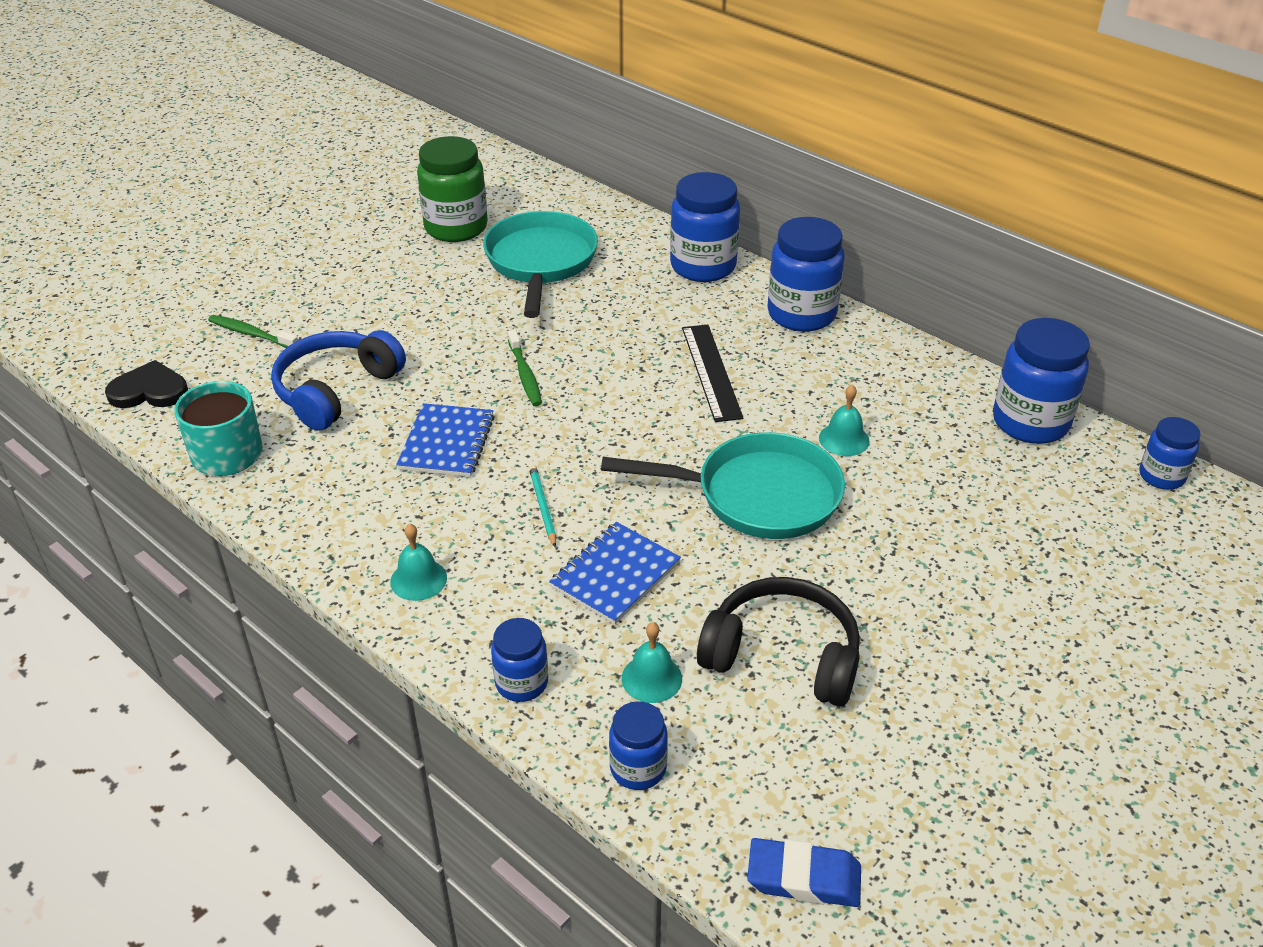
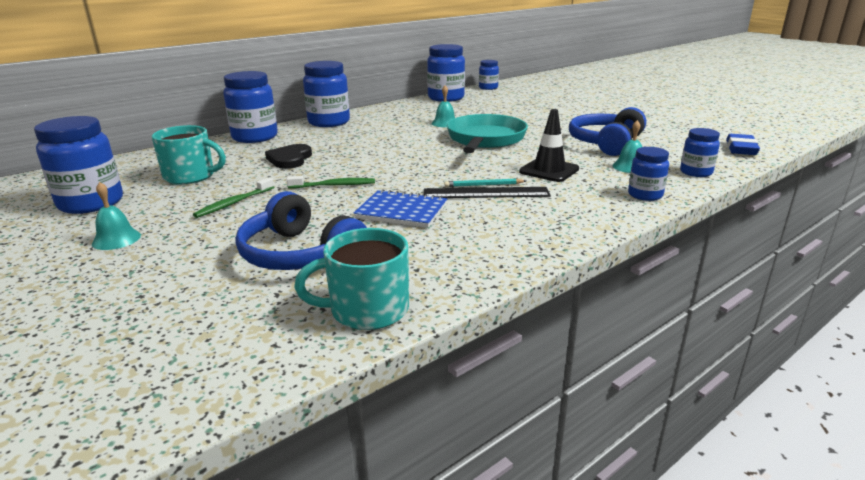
camera: 80 degrees left, 15 degrees down
black heart [105,360,188,408] -> black heart moved to [265,144,312,169]
green toothbrush [208,315,298,348] -> green toothbrush moved to [193,178,274,218]
turquoise bell [390,524,447,601] -> turquoise bell moved to [92,182,141,250]
green jar [417,136,488,242] -> blue jar [34,116,123,214]
turquoise pan [483,211,598,318] -> turquoise mug [152,125,226,185]
blue notebook [549,522,681,625] -> black traffic cone [519,109,579,182]
black ruler [682,324,743,422] -> black ruler moved to [424,187,551,198]
black headphones [697,577,860,707] -> blue headphones [569,107,646,156]

